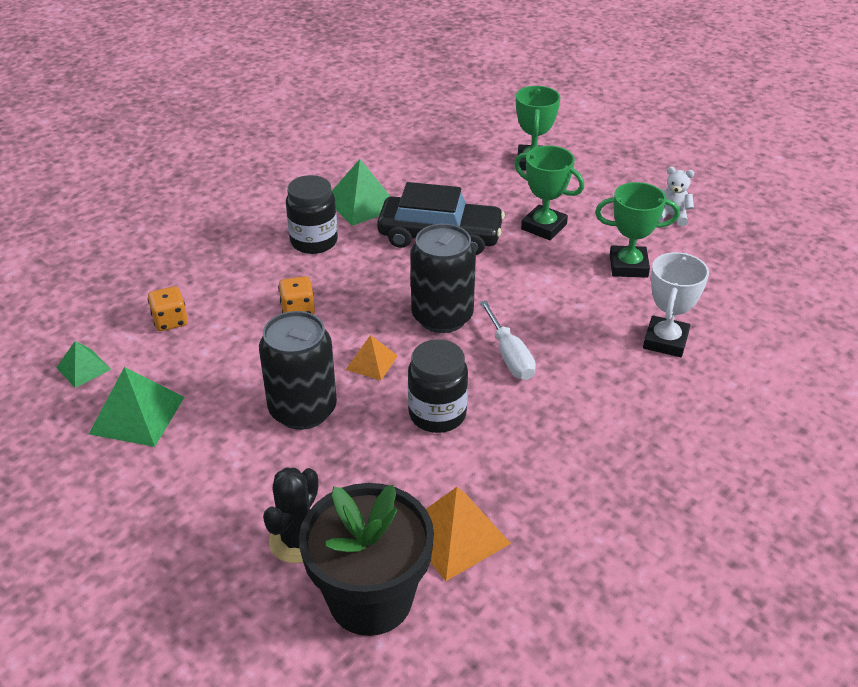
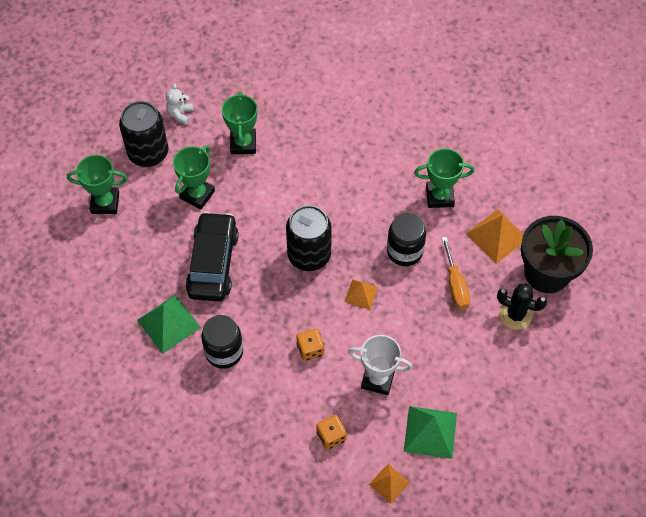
camera: 95 degrees left, 20 degrees up
green pyramid [56,341,111,388] -> orange pyramid [369,464,410,504]
black can [259,311,337,430] -> black can moved to [119,101,168,167]
white screwdriver [480,301,536,380] -> none
white trophy [643,252,709,357] -> white trophy moved to [348,335,413,395]
none -> green trophy [414,148,474,208]
none -> orange screwdriver [442,237,470,309]

